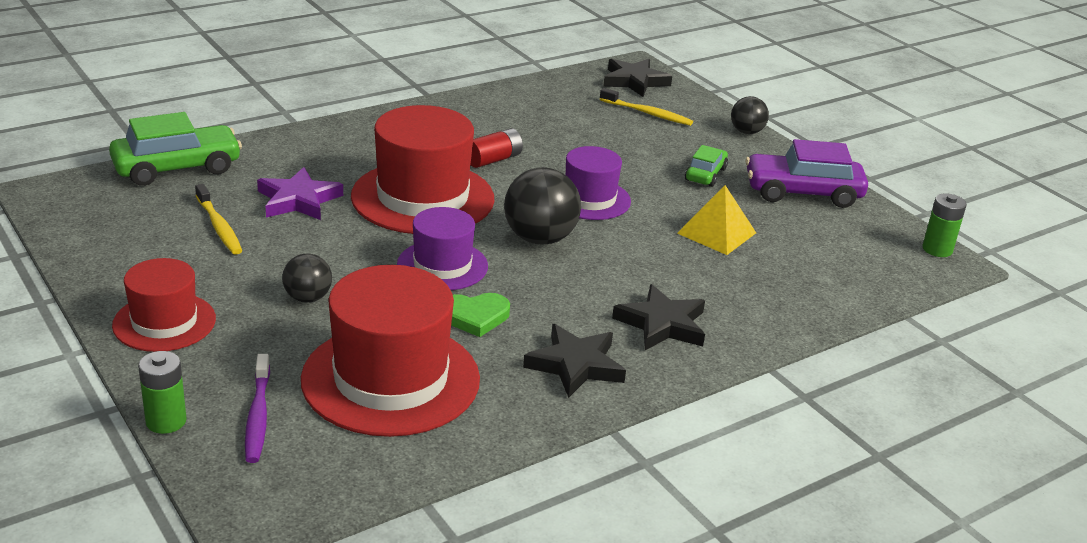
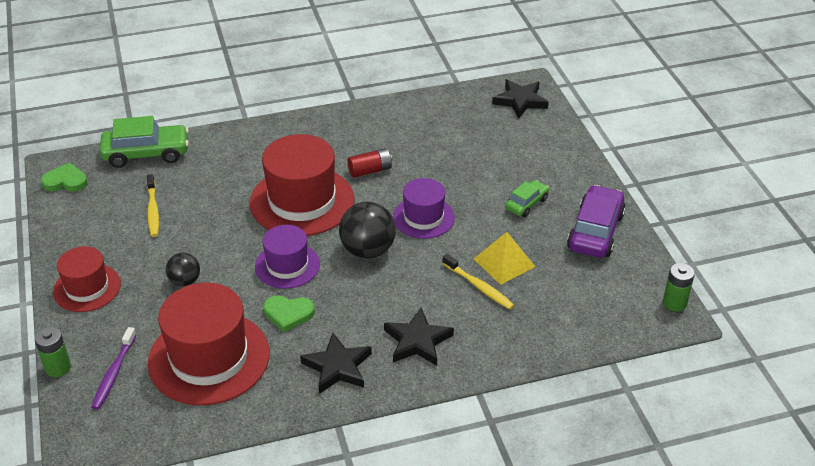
camera: 20 degrees right, 10 degrees up
purple star [257,167,343,220] -> none
yellow toothbrush [600,88,693,126] -> yellow toothbrush moved to [442,254,514,310]
black ball [731,96,769,134] -> none
purple car [745,139,868,208] -> purple car turned 90 degrees clockwise [567,185,626,258]
none -> green heart [41,163,88,192]

